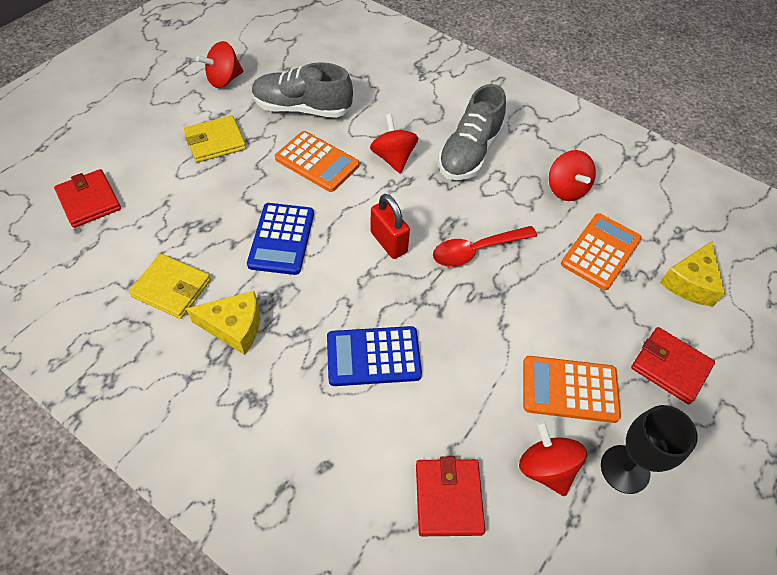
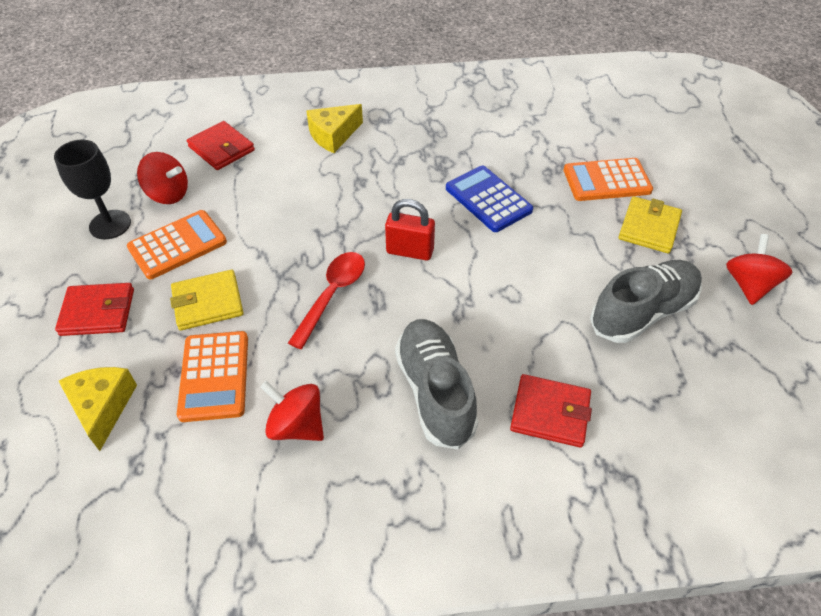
camera: 140 degrees right, 5 degrees down
red wallet [54,169,121,228] -> red wallet moved to [510,374,592,448]
yellow wallet [129,254,211,319] -> yellow wallet moved to [170,270,244,331]
yellow cheese [186,291,260,355] -> yellow cheese moved to [306,104,363,153]
orange calculator [275,131,359,192] -> orange calculator moved to [564,158,653,201]
blue calculator [327,326,422,386] -> none
red spinning top [370,114,418,173] -> none

